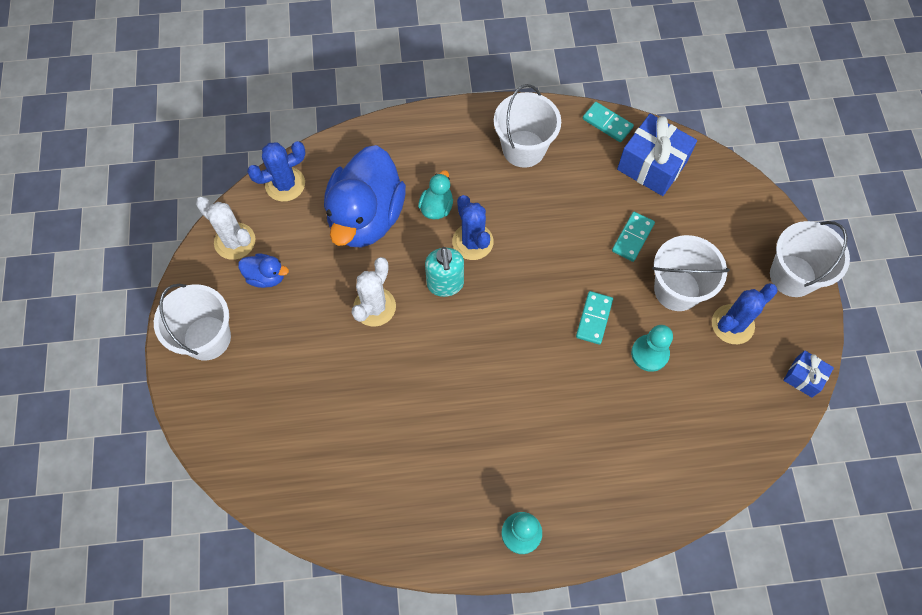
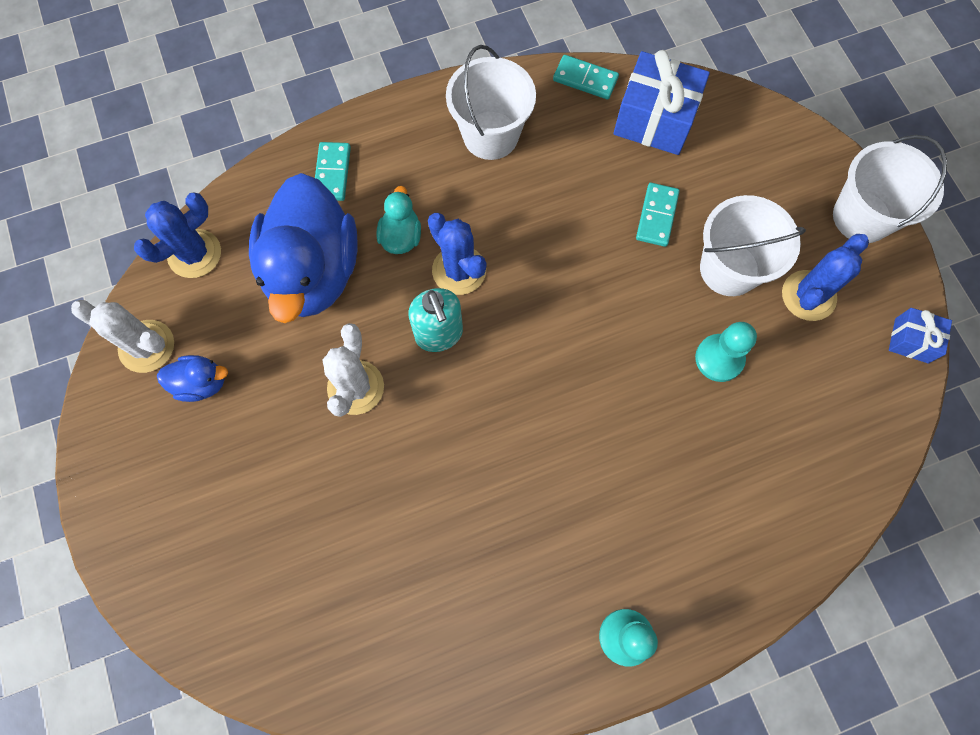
camera: 15 degrees left, 5 degrees up
white bucket [154,284,231,361] -> none
turquoise domino [576,291,613,345] -> turquoise domino moved to [315,142,351,201]

